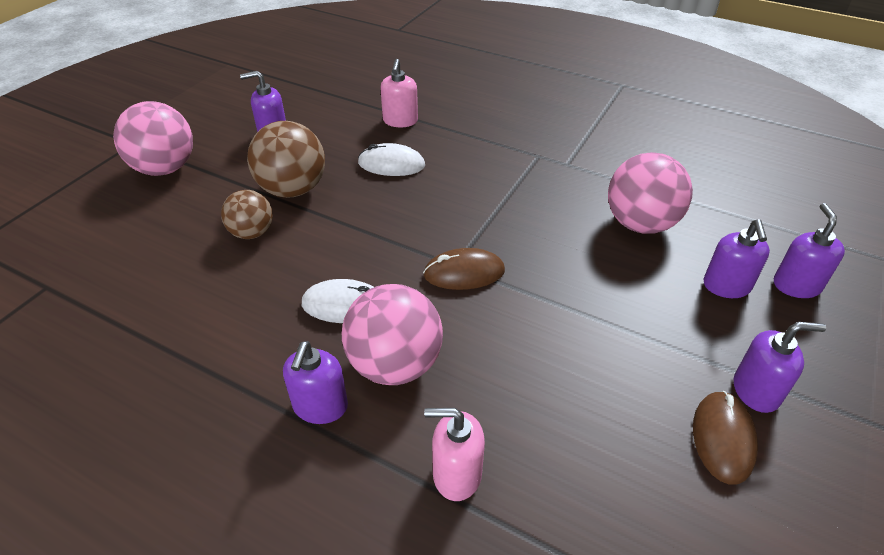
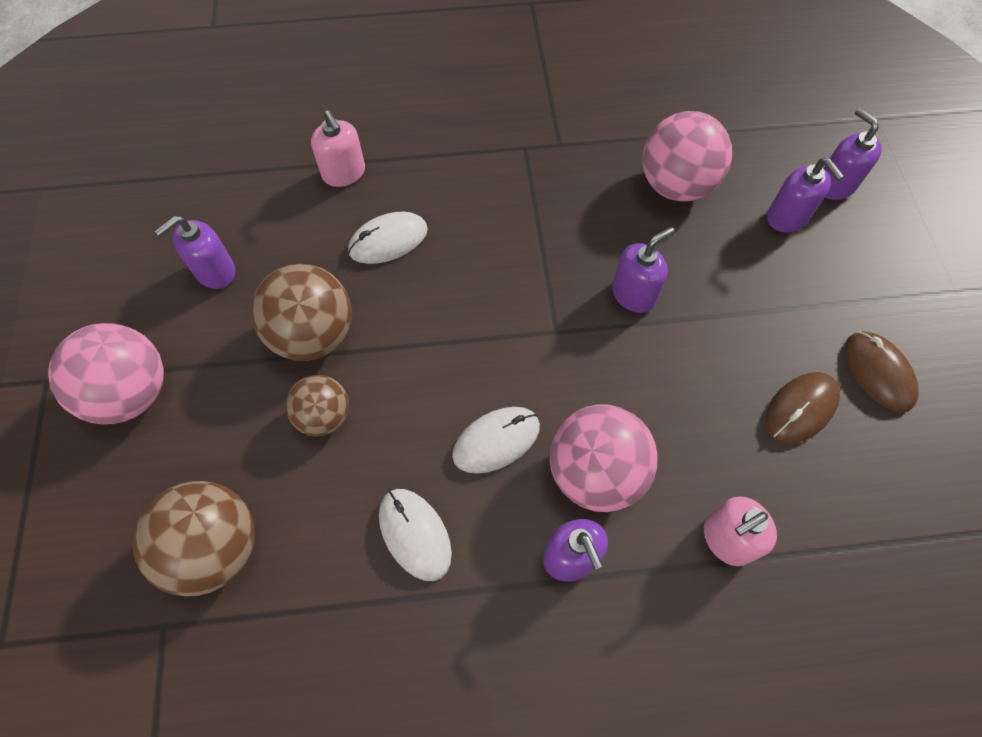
camera: 35 degrees left, 20 degrees up
brown mouse [423,248,505,290] -> brown mouse moved to [765,372,840,444]
purple soap dispenser [734,322,826,413] -> purple soap dispenser moved to [612,227,674,313]
none -> brown ball [133,481,255,597]
none -> white mouse [379,489,452,581]

